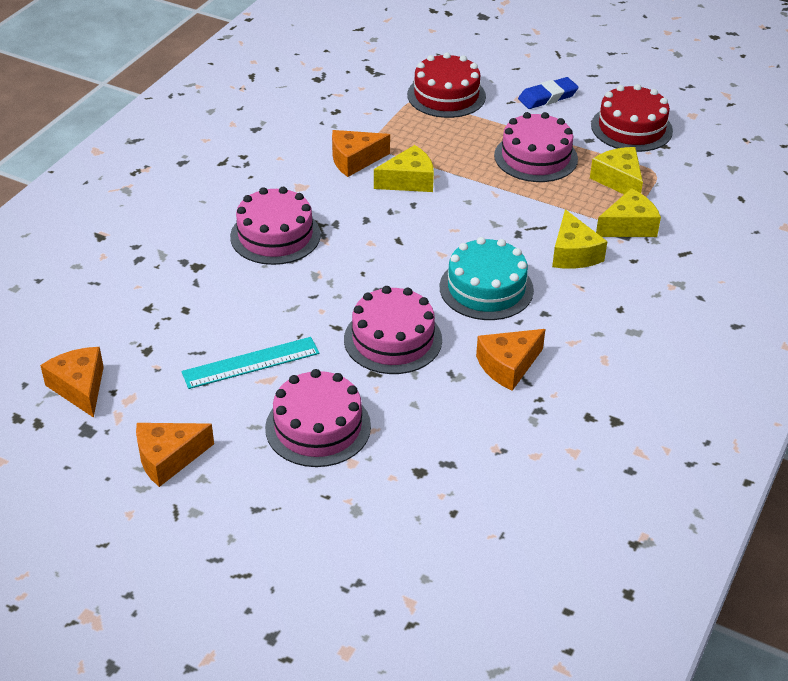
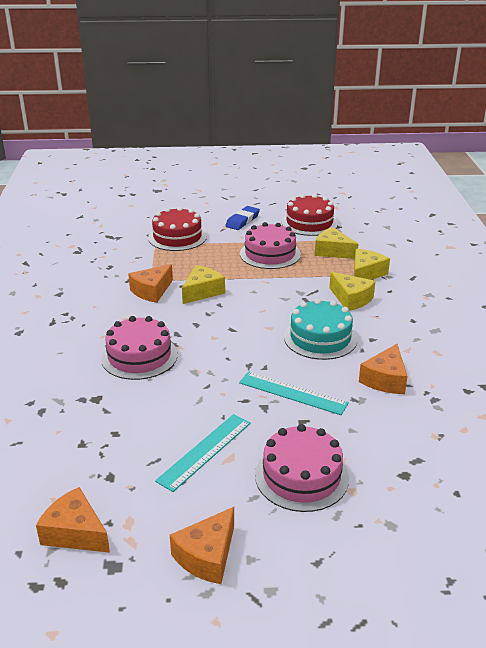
camera: 30 degrees left, 10 degrees down
pink cake [344,286,442,374] -> turquoise ruler [239,371,349,415]

